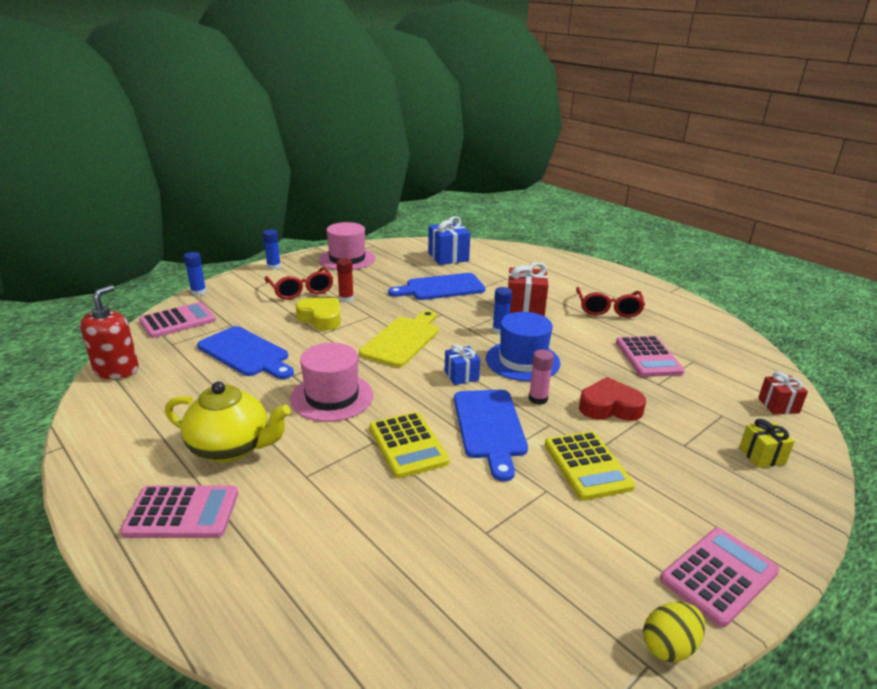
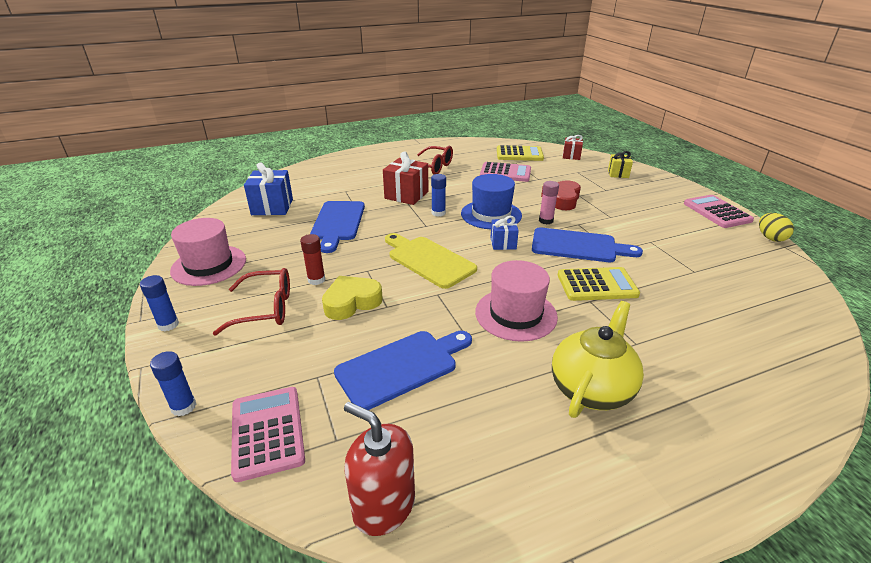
camera: 70 degrees left, 5 degrees up
pink calculator [120,485,238,538] -> none
yellow calculator [545,431,635,500] -> yellow calculator moved to [497,145,544,161]

